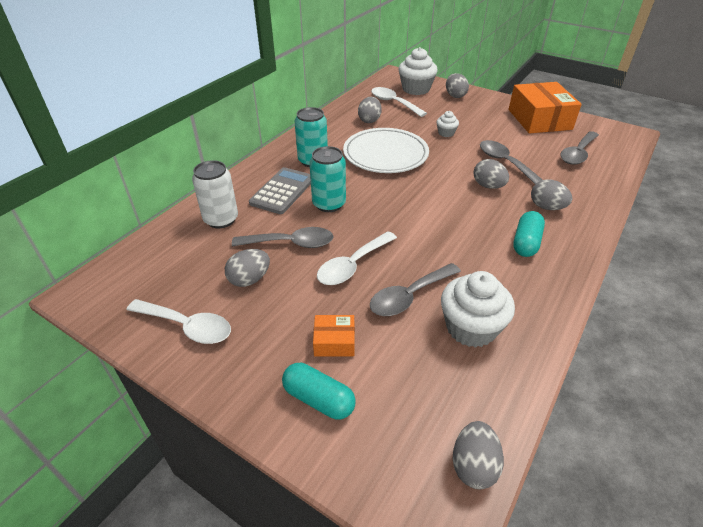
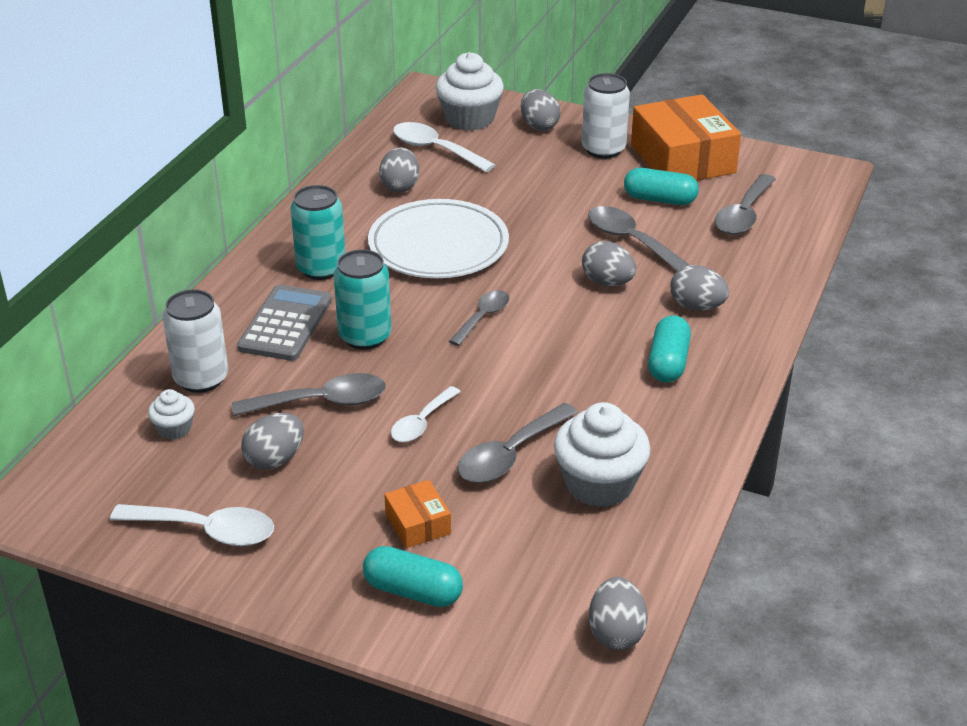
camera: 10 degrees left, 5 degrees down
orange box [313,315,355,356] -> orange box turned 75 degrees clockwise [384,480,451,548]
white spoon [317,231,397,285] -> white spoon [391,386,461,442], size x0.66
white cupcake [437,111,459,137] -> white cupcake moved to [148,389,195,440]
none -> grey spoon [449,290,509,346]
none -> white can [582,73,630,159]
none -> turquoise capsule [624,168,699,205]

